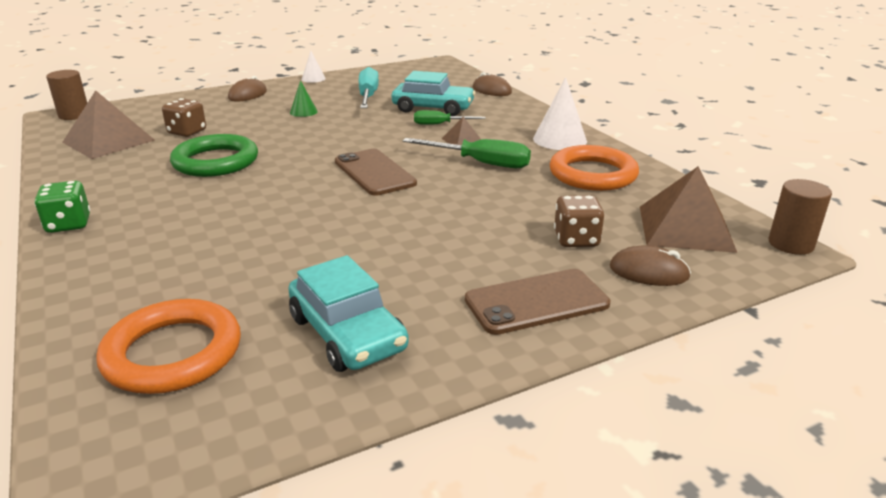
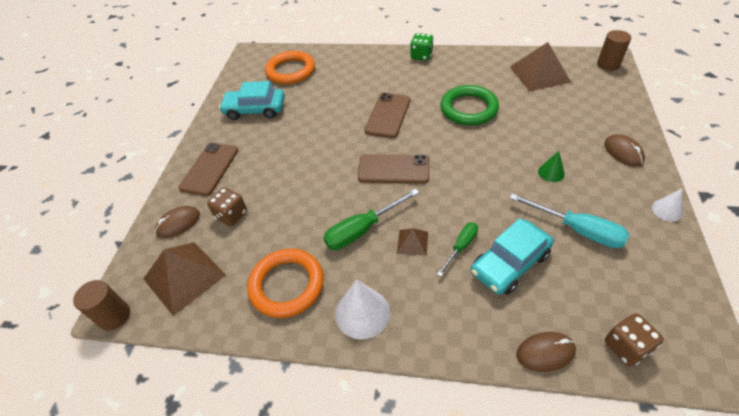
camera: 130 degrees right, 20 degrees up
brown dice [162,98,206,137] -> brown dice moved to [605,313,664,366]
none -> brown phone [365,93,411,138]

